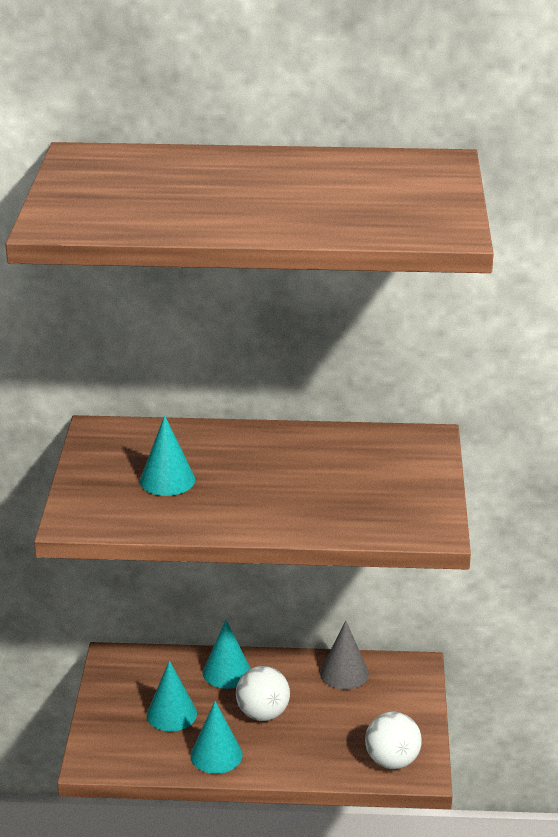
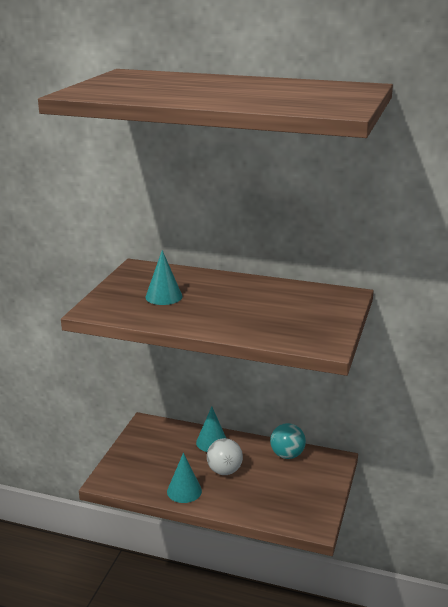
camera: 15 degrees right, 5 degrees down
turquoise cone [147,660,197,732] -> none
grey cone [320,621,369,690] -> turquoise ball [270,423,306,459]
white ball [365,712,422,769] -> none

